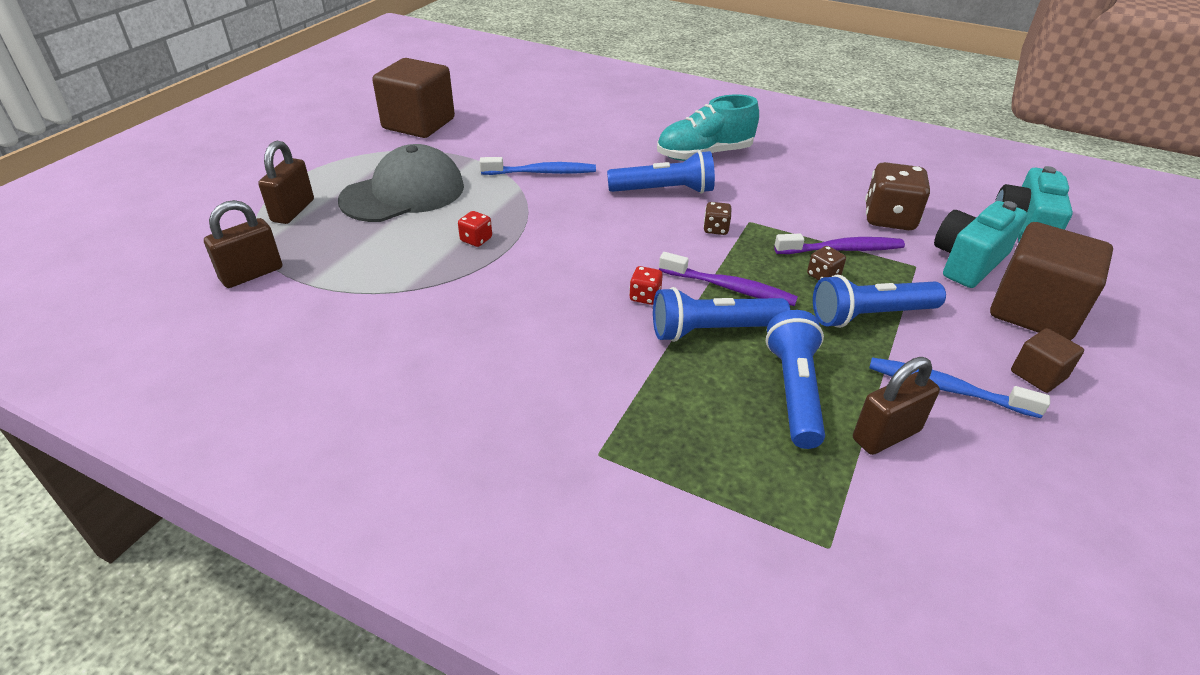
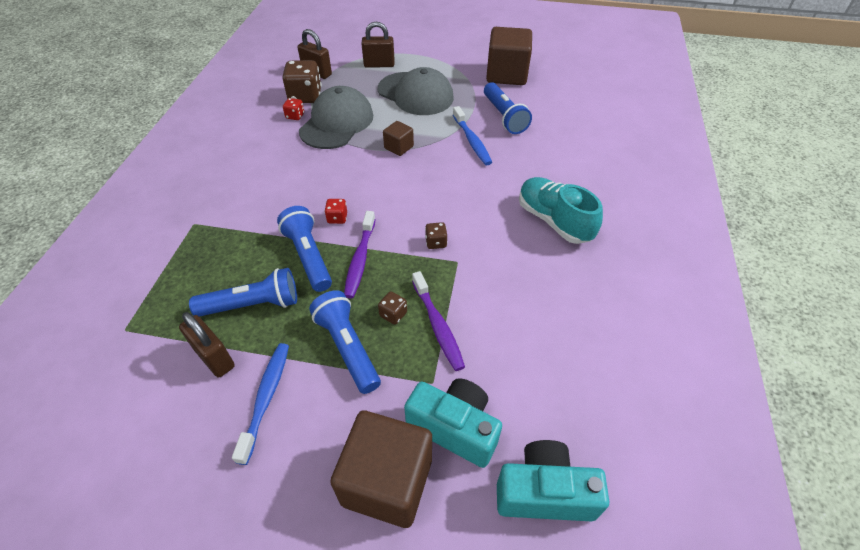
camera: 75 degrees right, 10 degrees up
red dice [458,211,492,247] -> red dice moved to [283,98,304,120]
blue flashlight [607,151,715,194] -> blue flashlight moved to [484,82,532,134]
brown dice [865,162,930,230] -> brown dice moved to [282,60,322,103]
brown cube [1011,328,1084,393] -> brown cube moved to [383,121,414,156]
none -> grey cap [299,86,373,149]

